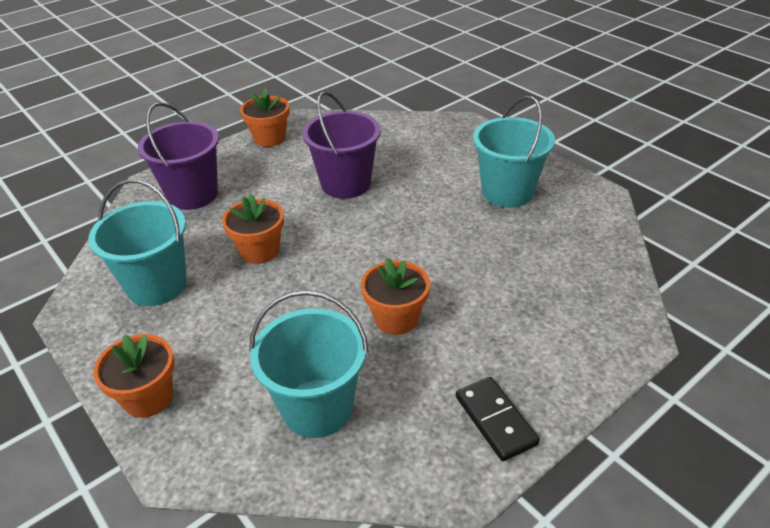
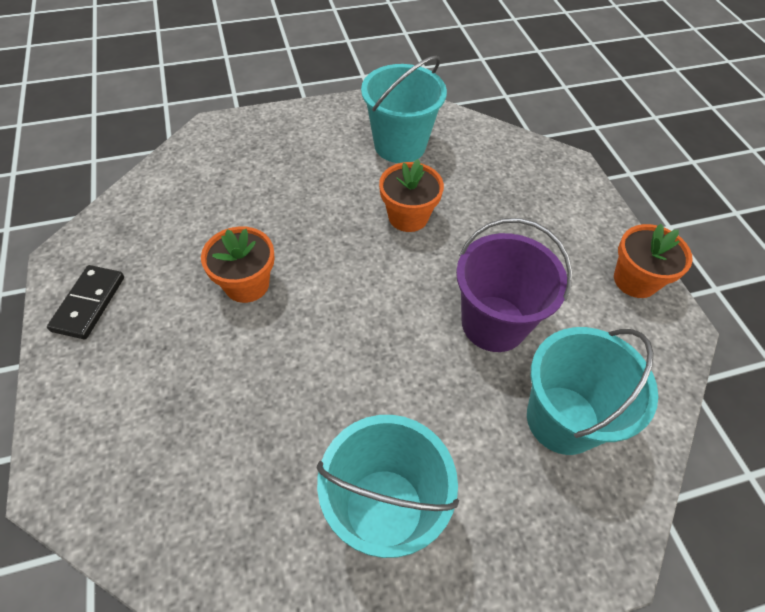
camera: 110 degrees right, 15 degrees up
orange flower pot [93,334,175,418] -> none
purple bucket [138,102,219,210] -> none
turquoise bucket [249,290,368,438] -> turquoise bucket moved to [527,327,658,455]
black domino [456,377,540,461] -> black domino turned 75 degrees counterclockwise [47,265,124,339]

